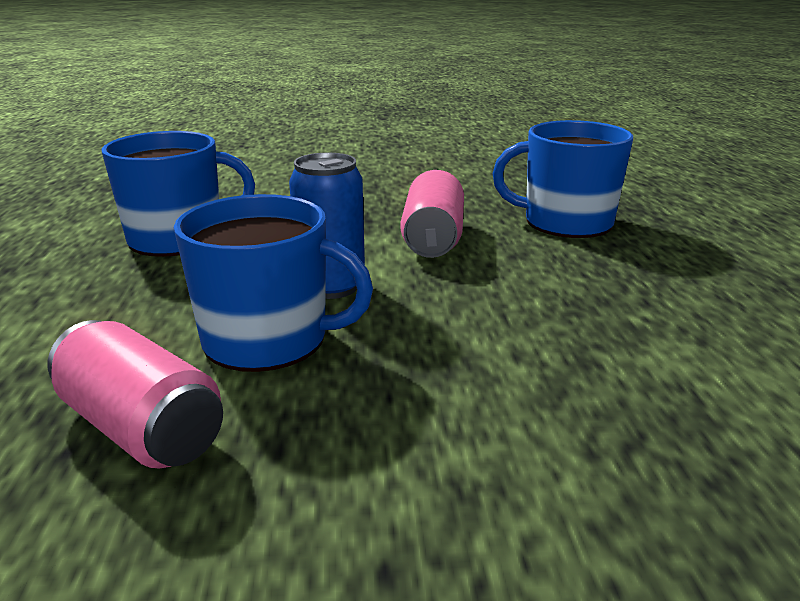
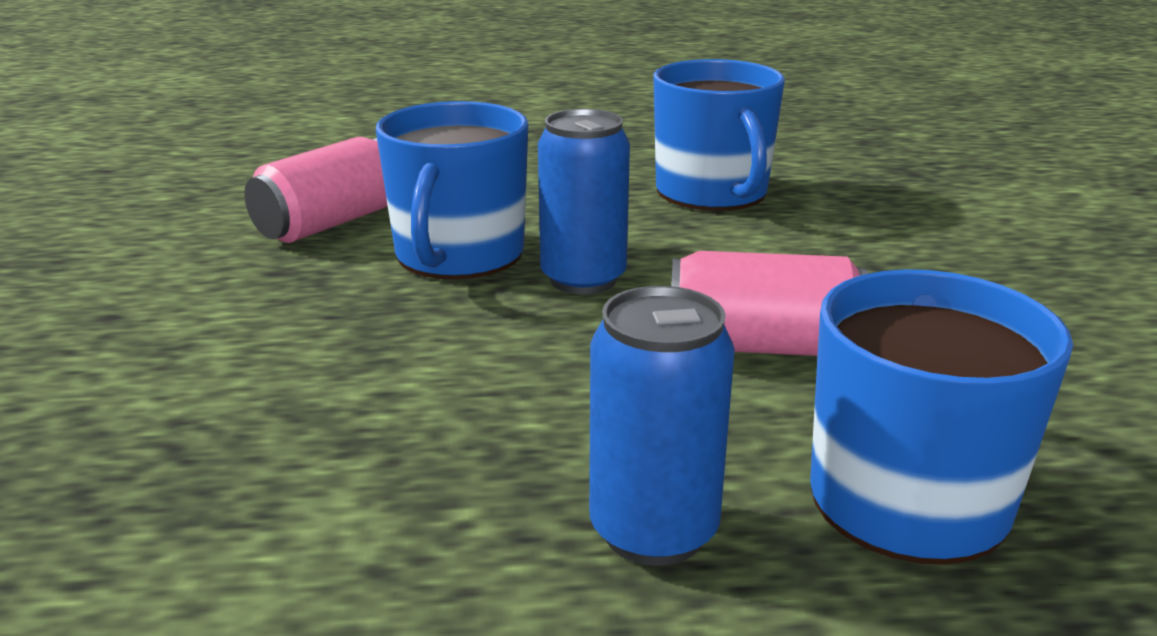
camera: 90 degrees right, 0 degrees up
none -> blue can [589,286,735,566]

